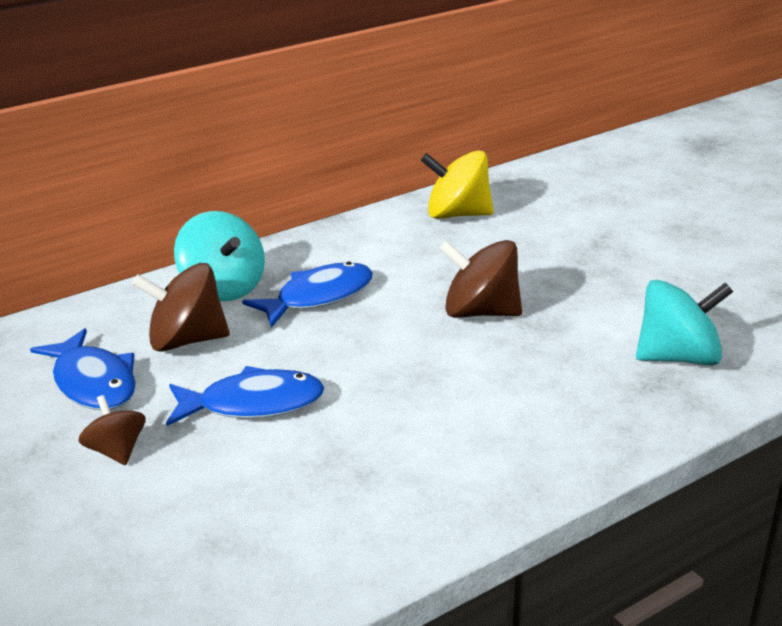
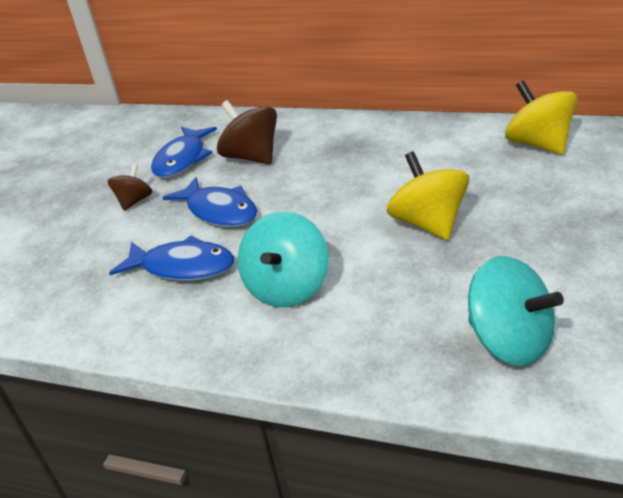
camera: 55 degrees right, 5 degrees up
turquoise spinning top [174,211,265,301] -> turquoise spinning top moved to [238,212,329,307]
blue fish [242,261,373,328] -> blue fish moved to [109,235,234,281]
brown spinning top [439,240,522,318] -> yellow spinning top [387,151,469,240]

